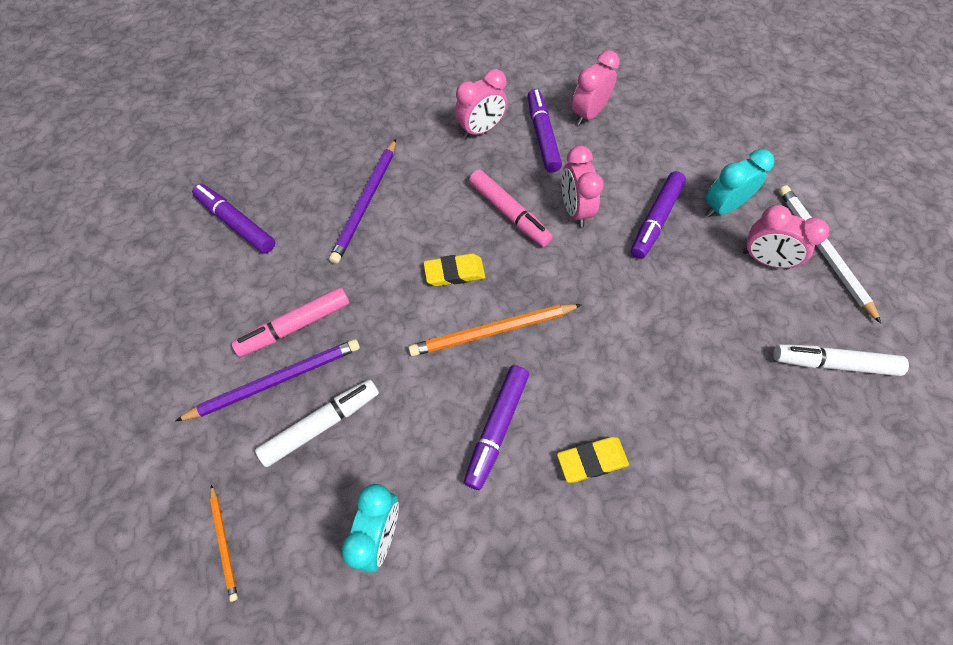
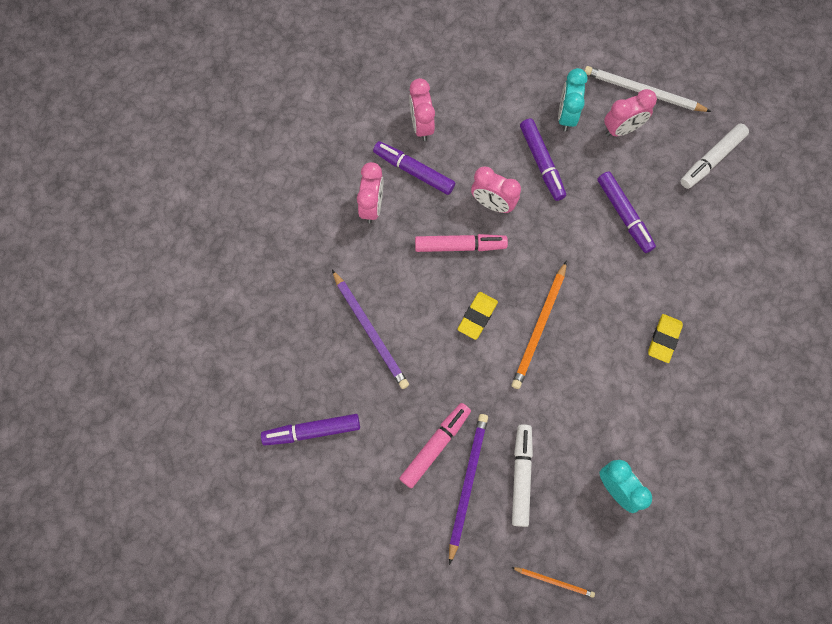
camera: 50 degrees left, 10 degrees up
pink marker [231,287,350,357] -> pink marker turned 150 degrees counterclockwise [399,403,471,489]
purple marker [464,365,529,490] -> purple marker moved to [597,171,656,253]

